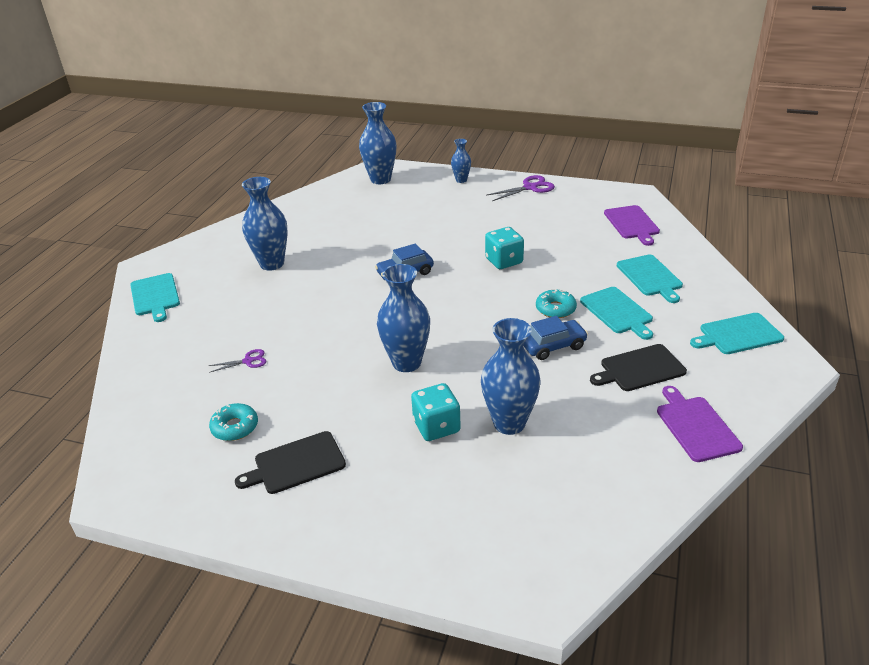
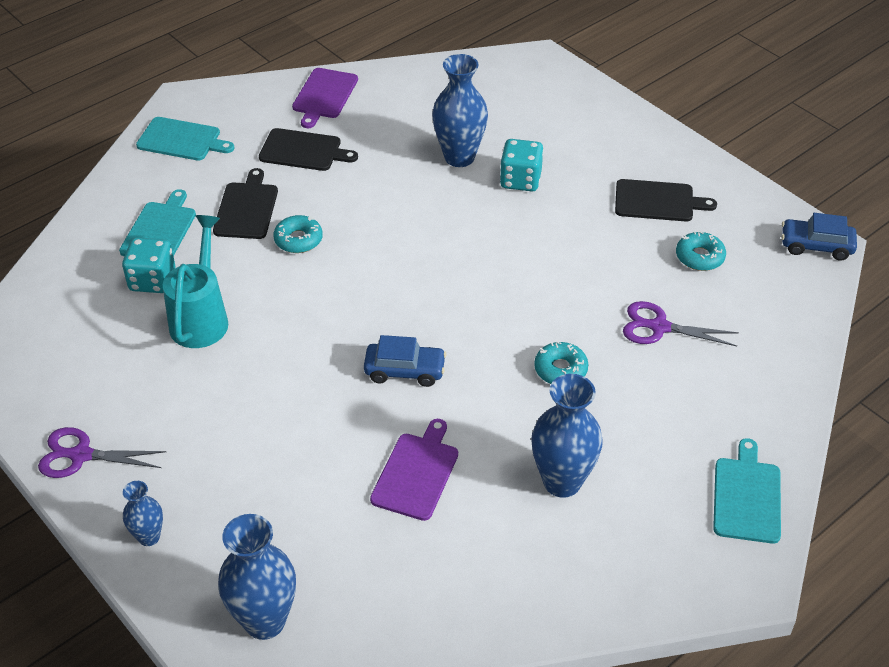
camera: 150 degrees left, 10 degrees up
purple scissors [208,349,267,373] -> purple scissors [623,301,739,346], size x1.65
blue vase [377,264,430,372] -> none
turquoise dice [485,227,524,269] -> turquoise dice moved to [122,238,175,293]
blue car [523,316,588,360] -> blue car moved to [782,213,857,261]
turquoise cutting board [580,287,653,340] -> black cutting board [213,168,278,239]
purple cutting board [604,205,660,246] -> purple cutting board moved to [370,419,458,521]
none -> turquoise watering can [163,215,228,348]
none -> turquoise donut [534,341,588,384]

